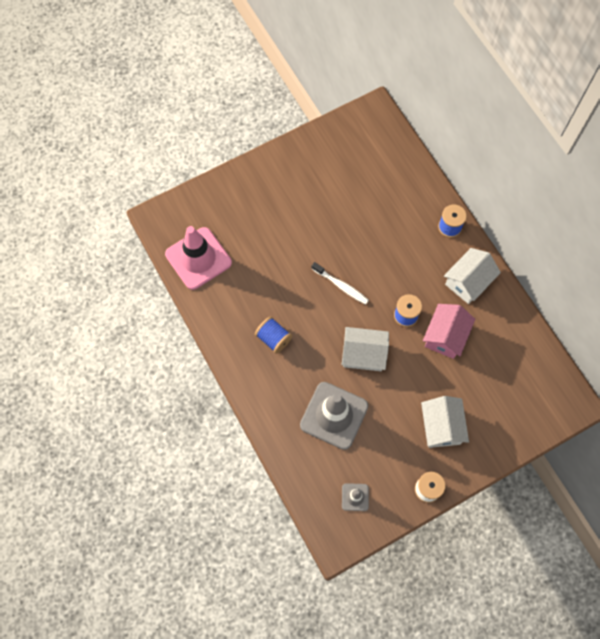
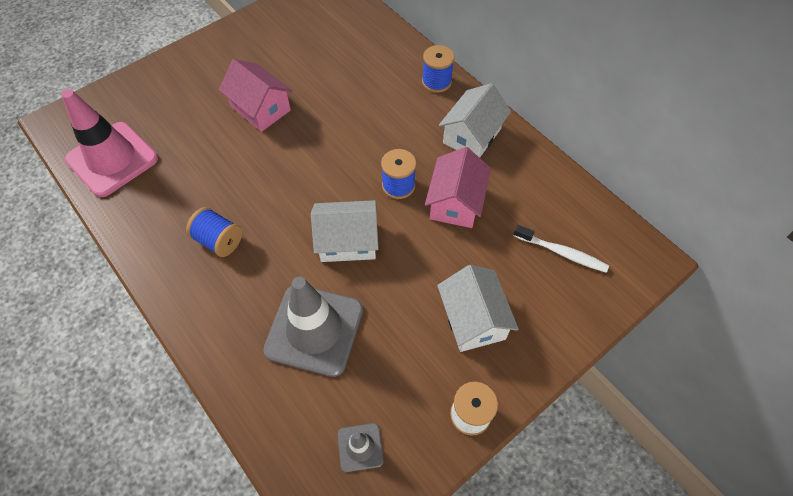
camera: 10 degrees left, 10 degrees down
white toothbrush [311,262,369,305] -> white toothbrush moved to [513,225,609,273]
none -> pink house [219,59,292,132]

